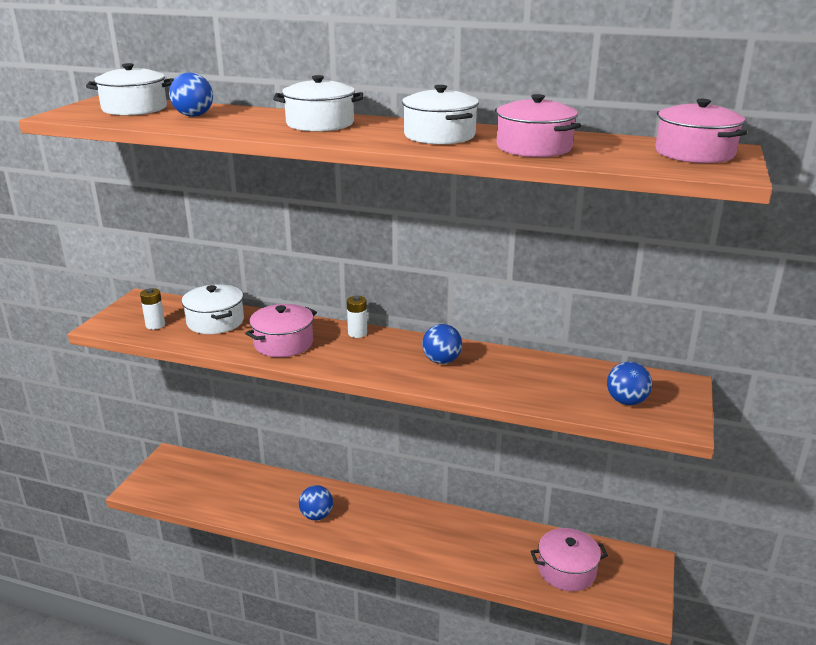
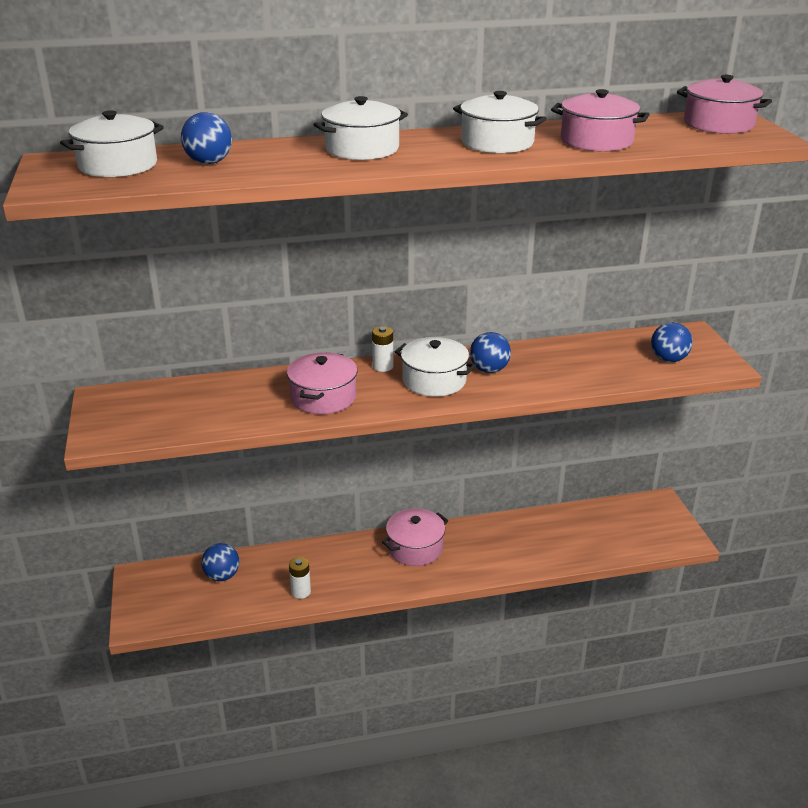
camera: 30 degrees left, 5 degrees up
white battery [140,288,165,330] -> white battery moved to [289,557,311,599]
white pot [182,284,244,334] -> white pot moved to [395,337,476,397]
blue ball [299,485,333,520] -> blue ball moved to [201,543,239,581]
pink pot [530,528,608,591] -> pink pot moved to [382,509,448,566]

